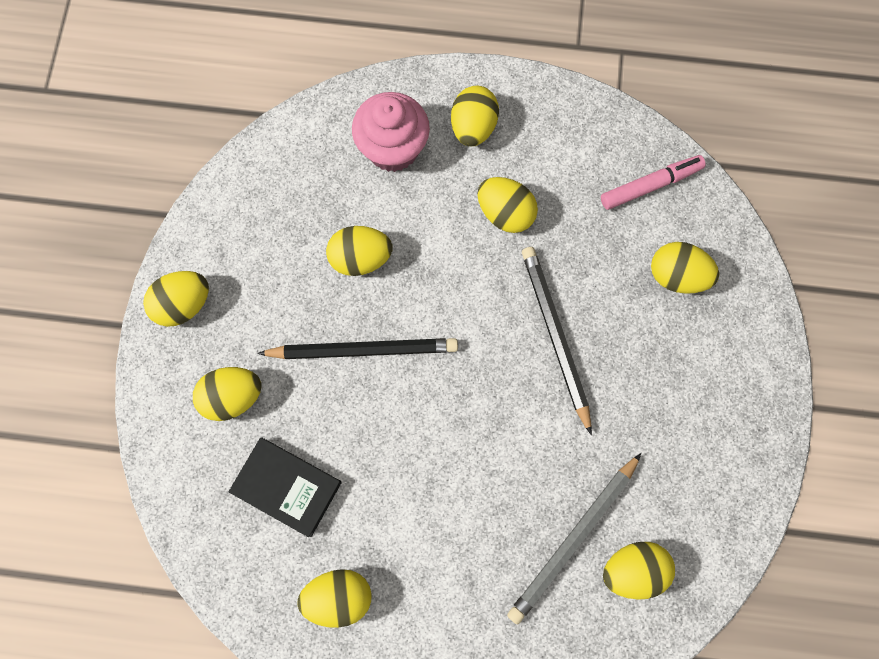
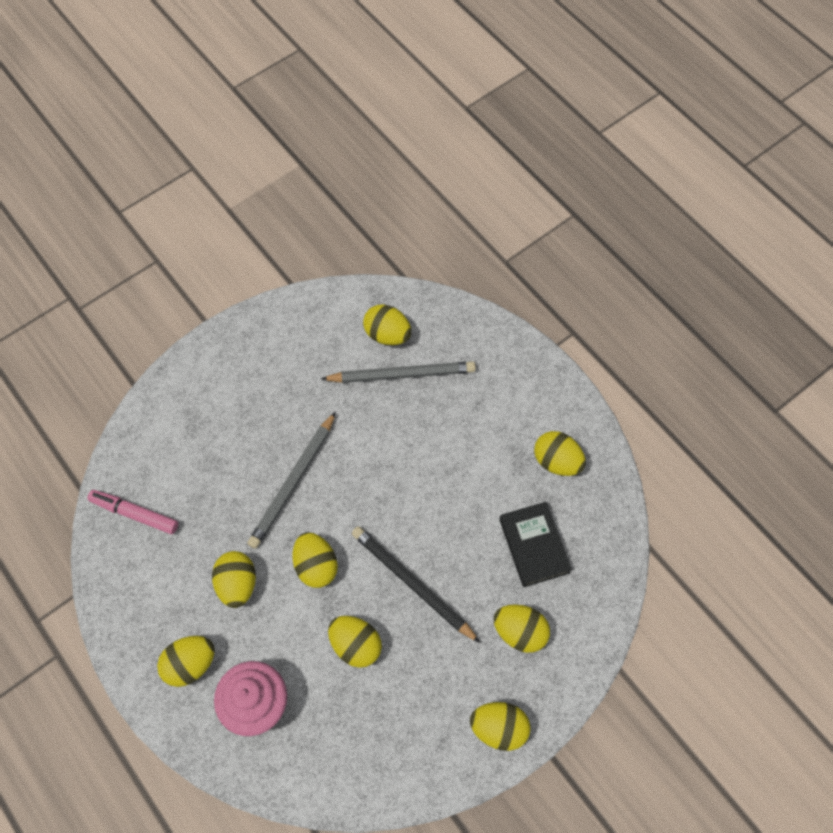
camera: 135 degrees left, 10 degrees down
black pencil [522,247,592,435] -> grey pencil [247,412,336,549]
yellow egg [651,242,719,294] -> yellow egg moved to [293,532,338,588]

